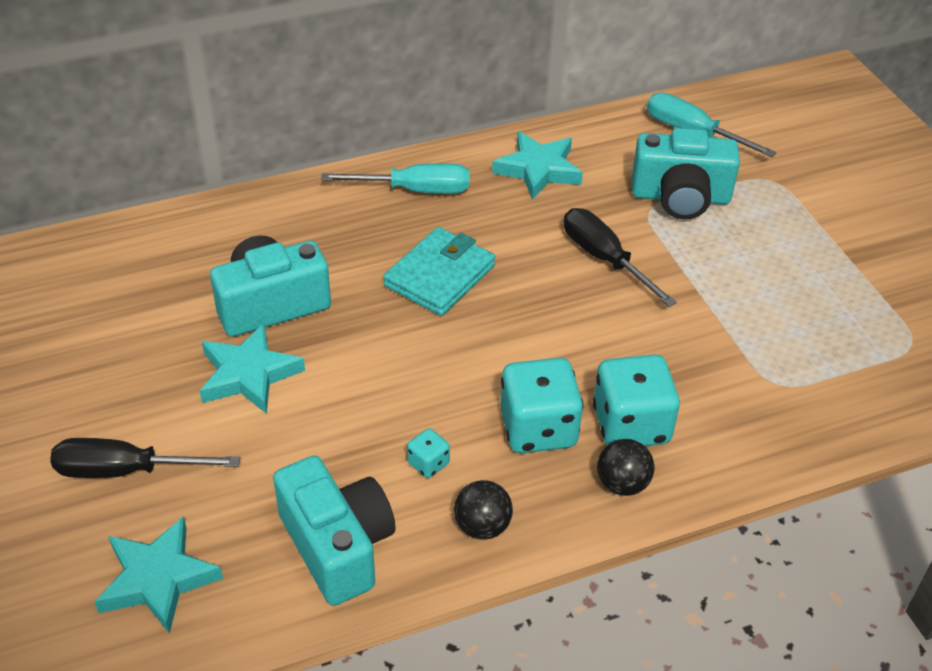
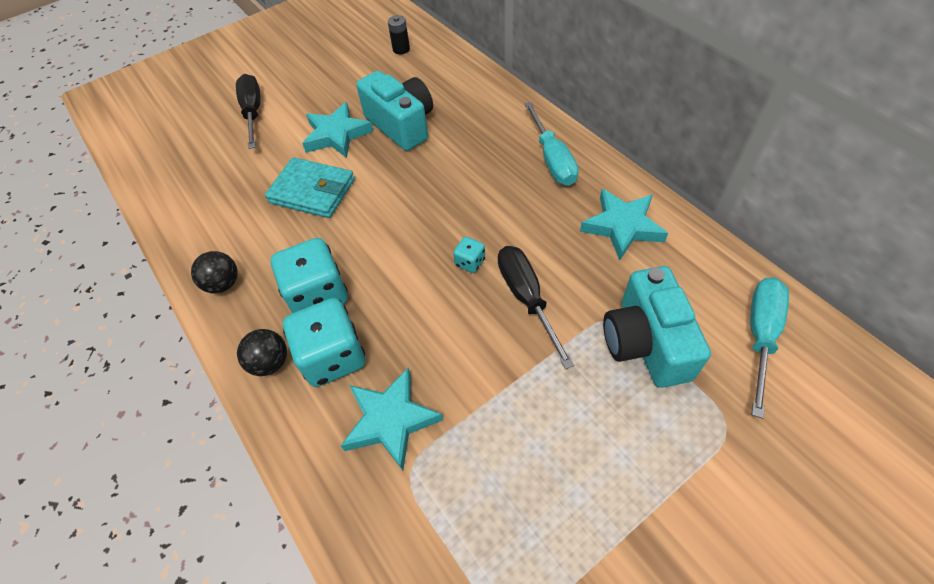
camera: 80 degrees right, 10 degrees up
turquoise star [95,516,223,634] -> turquoise star moved to [341,368,443,470]
turquoise camera [273,456,396,606] -> none
turquoise wallet [383,227,495,316] -> turquoise wallet moved to [265,157,355,218]
turquoise dice [407,428,450,478] -> turquoise dice moved to [453,237,485,273]
black screwdriver [564,208,677,307] -> black screwdriver turned 60 degrees counterclockwise [498,246,575,369]
none -> black battery [388,15,410,54]

